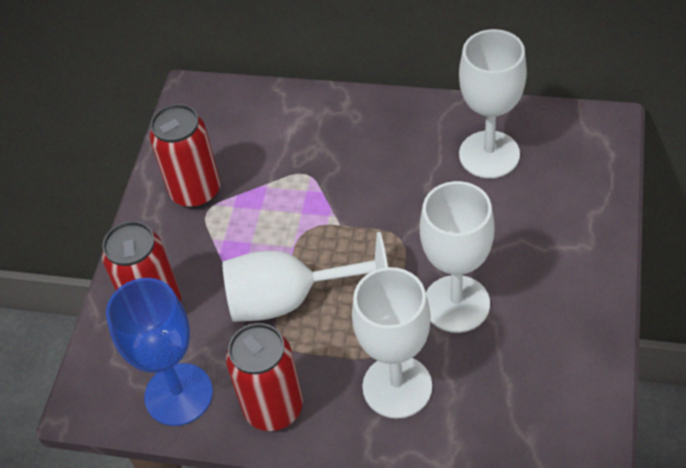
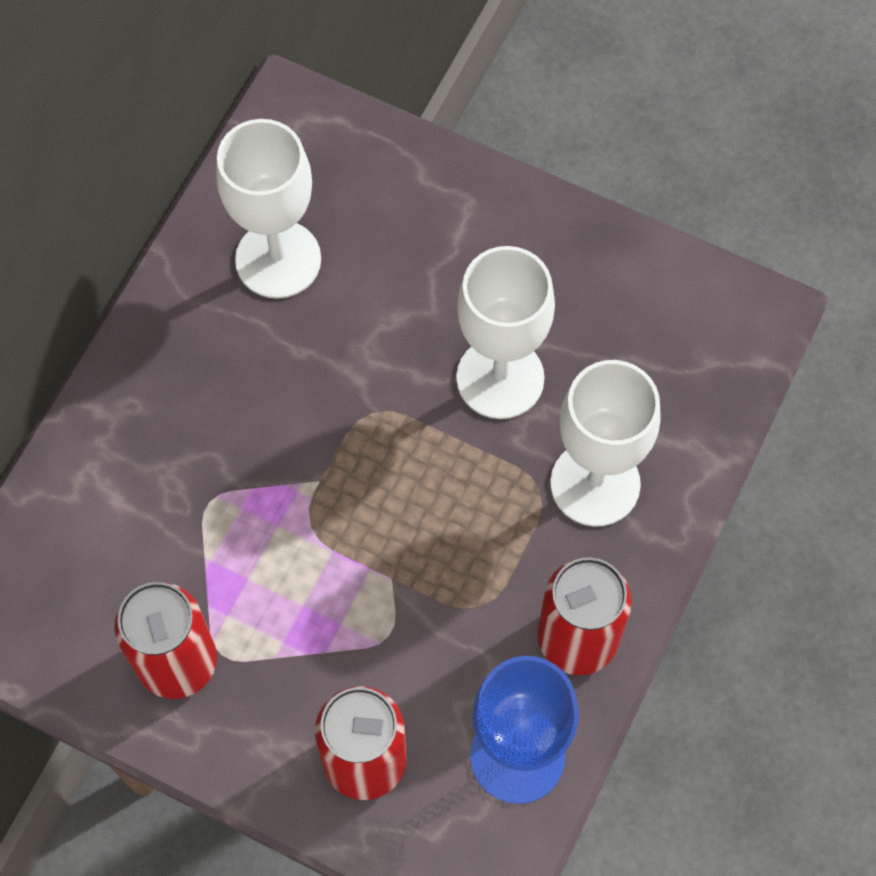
camera: 80 degrees left, 15 degrees up
white goblet [223,232,388,322] -> none

